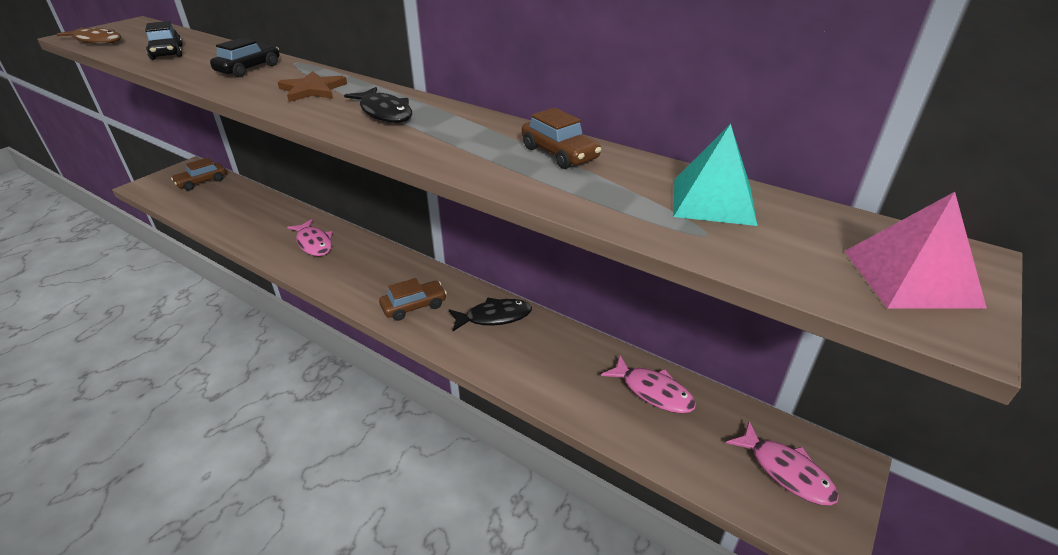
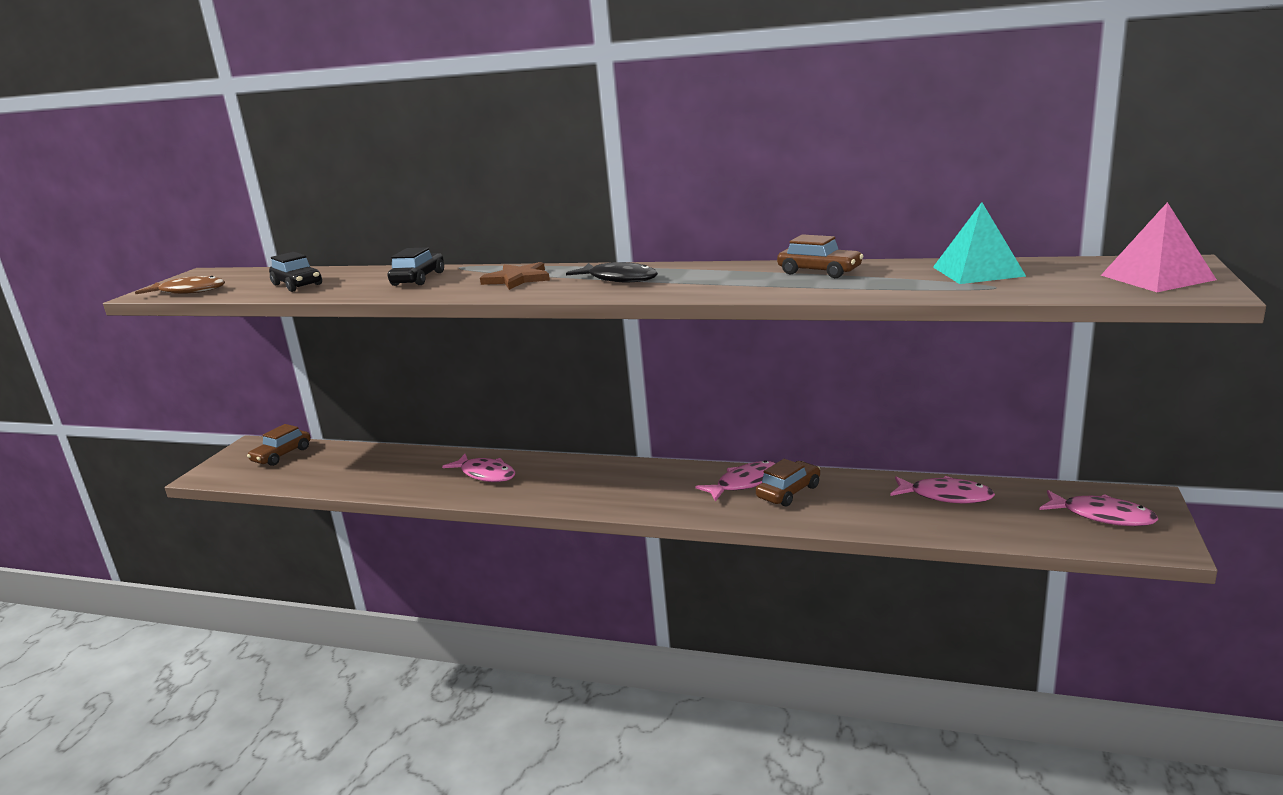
camera: 15 degrees left, 15 degrees down
brown car [379,278,447,321] -> brown car moved to [756,459,820,507]
black fish [449,298,532,332] -> pink fish [695,460,776,502]

